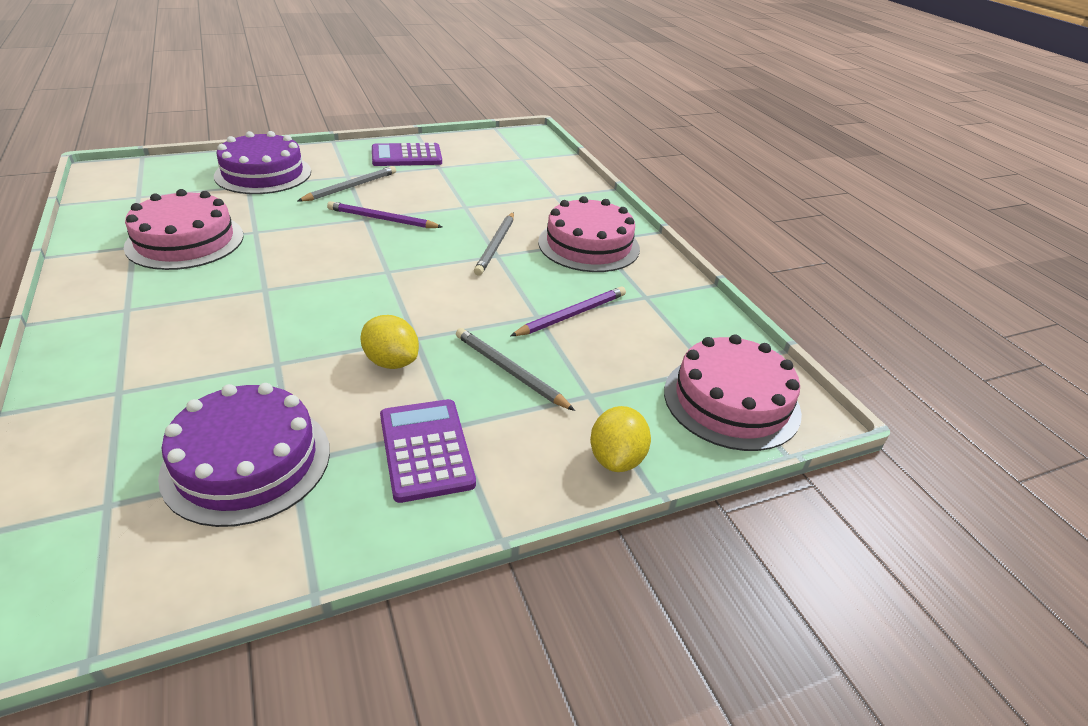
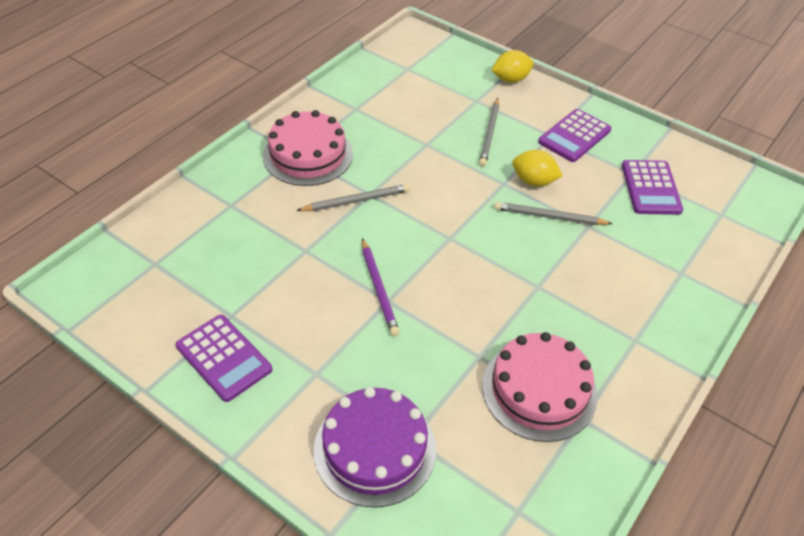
camera: 120 degrees left, 10 degrees up
purple cake [158,383,330,527] -> purple calculator [622,160,683,215]
grey pencil [298,166,396,202] -> grey pencil moved to [494,202,613,225]
yellow lemon [360,315,419,369] -> yellow lemon turned 75 degrees counterclockwise [512,150,563,186]
purple pencil [510,286,626,336] -> none
pink cake [664,334,802,451] -> none

